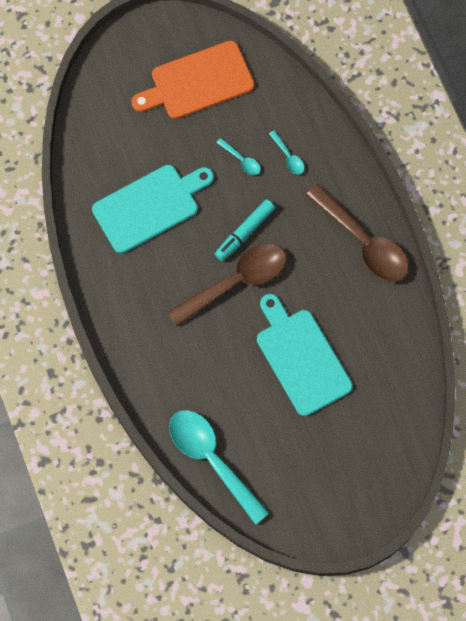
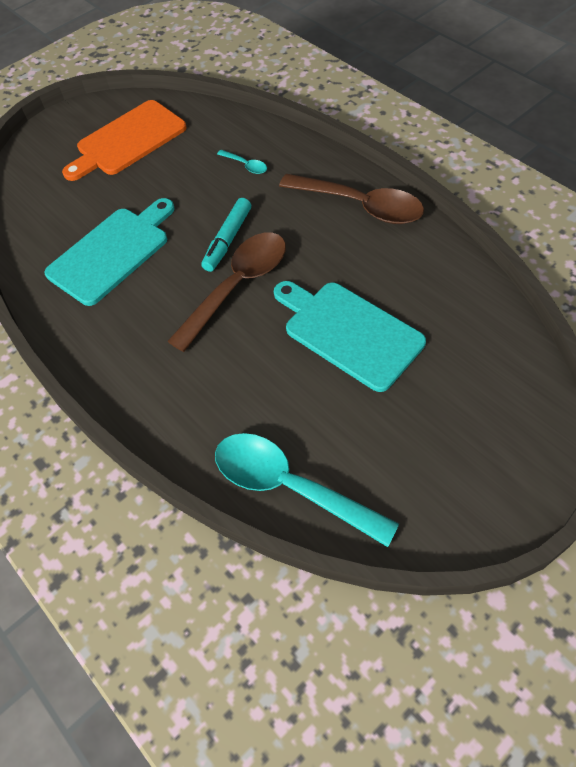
camera: 15 degrees left, 15 degrees down
turquoise spoon [216,138,261,175] -> none

